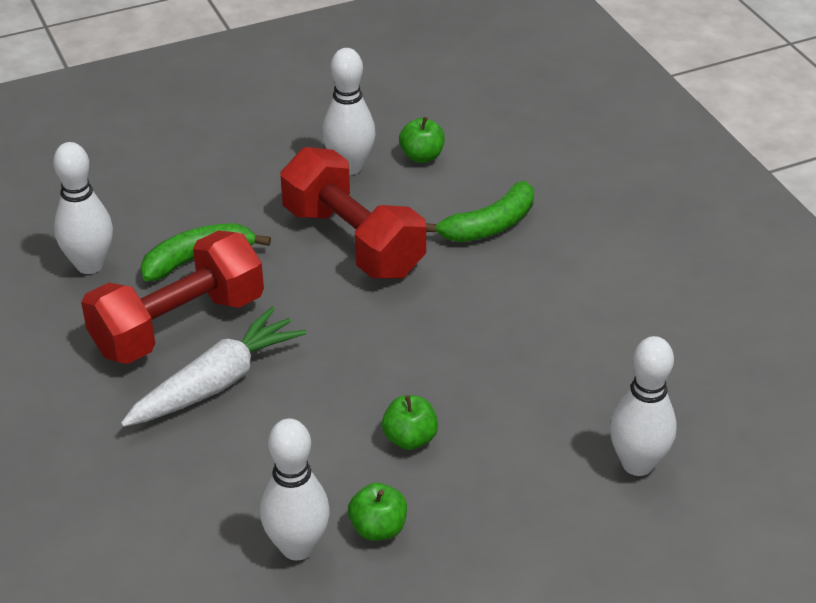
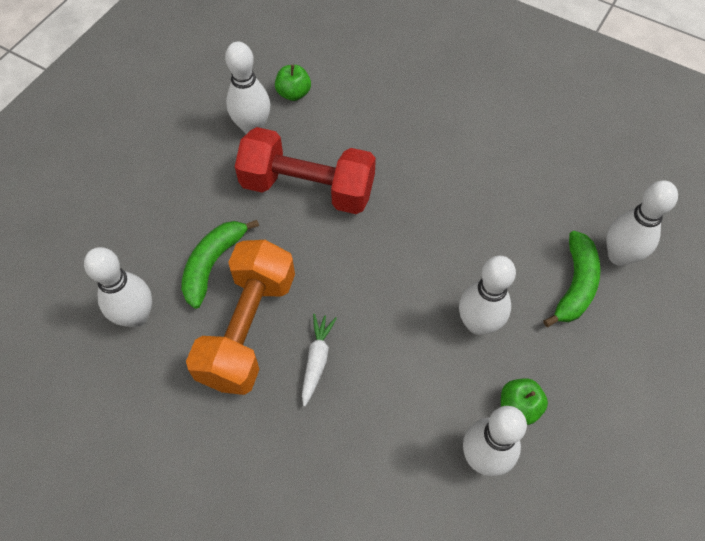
camera: 35 degrees left, 20 degrees up
red dumbbell [81,230,264,364] -> orange dumbbell [186,240,295,395]
white carrot [121,307,306,427] -> white carrot [302,314,337,407], size x0.56
green apple [382,395,438,450] -> white bowling pin [459,256,516,335]
green banana [426,181,534,242] -> green banana moved to [543,231,600,327]

